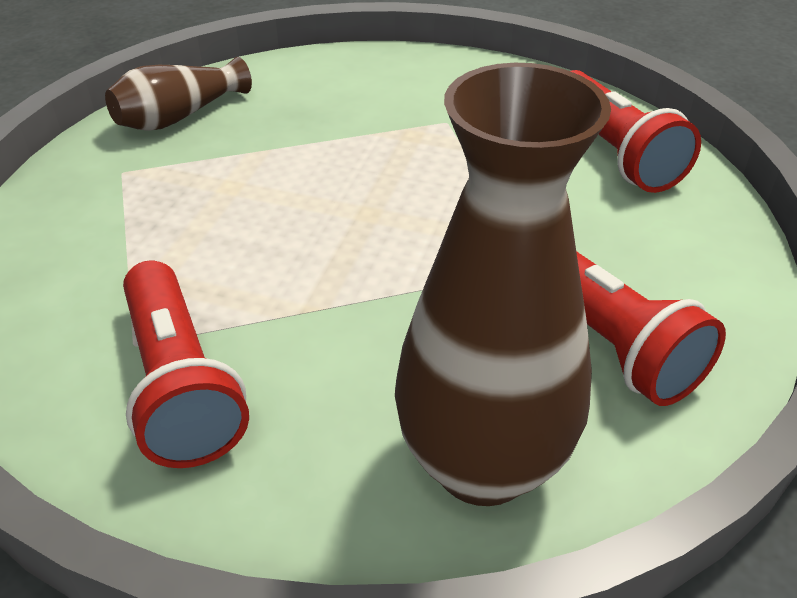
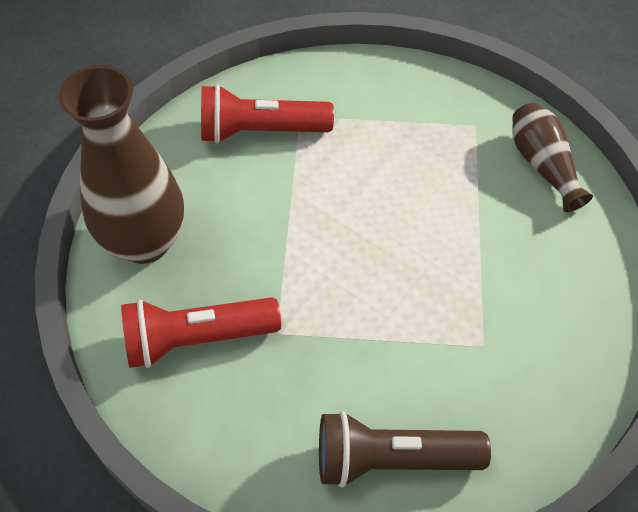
camera: 110 degrees right, 15 degrees up
red flashlight [570,70,701,193] -> brown flashlight [319,411,491,488]

